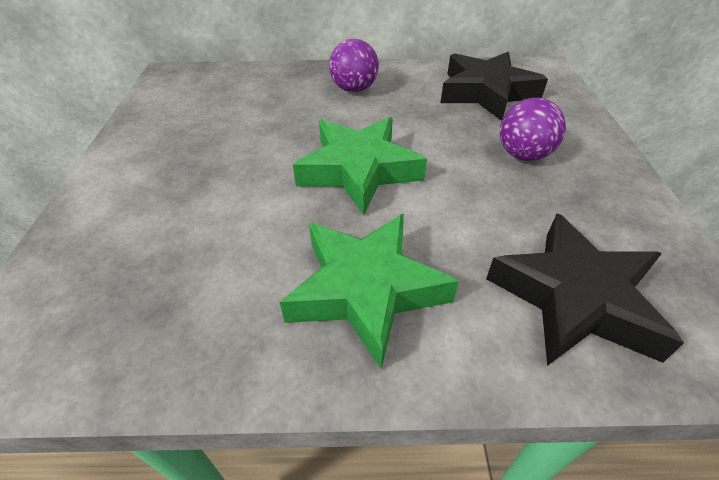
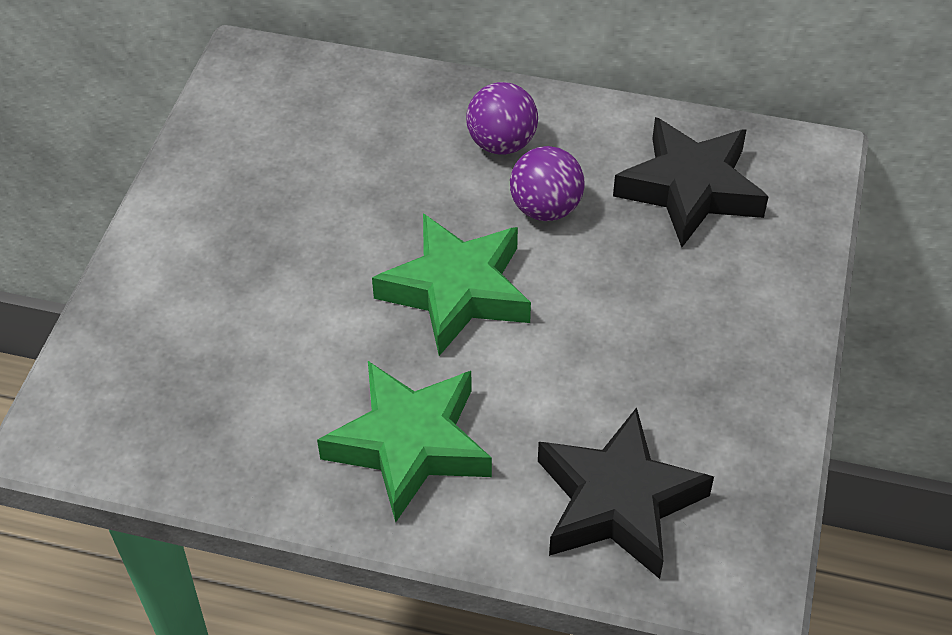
camera: 15 degrees right, 5 degrees up
purple ball [500,98,566,161] -> purple ball moved to [510,146,584,221]

